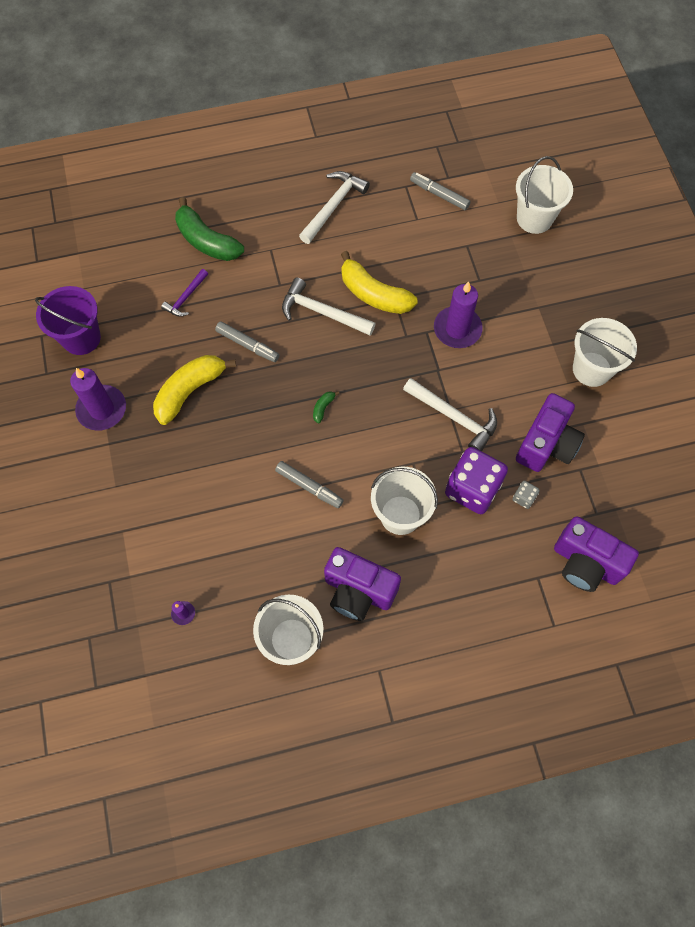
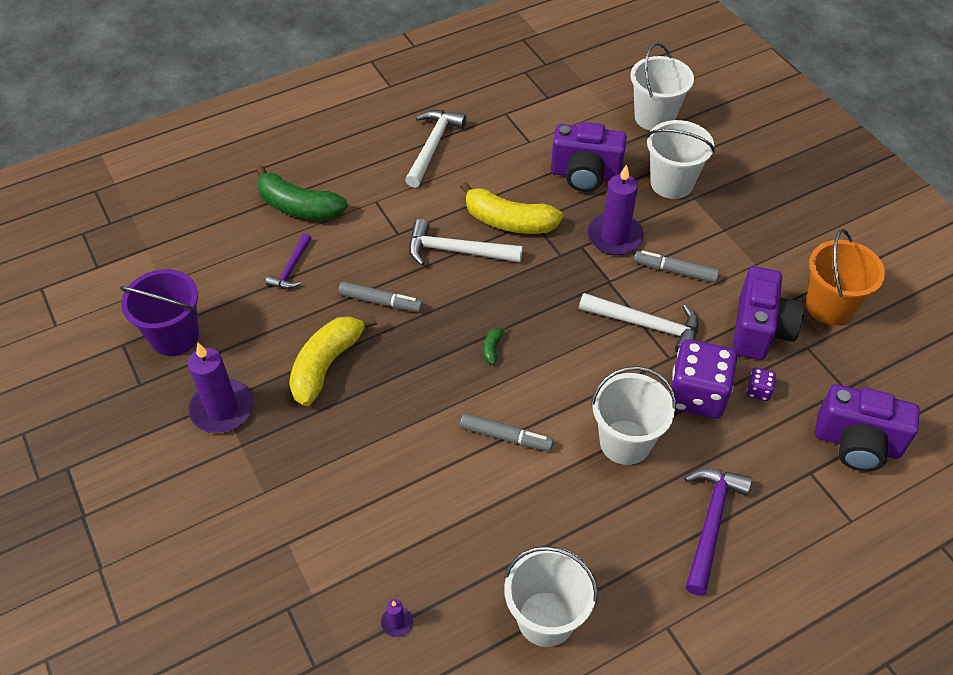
camera: 15 degrees left, 15 degrees down
purple camera [324,547,401,621] -> purple camera moved to [551,122,627,192]
grey marker [410,172,471,210] -> grey marker moved to [634,251,719,283]
grey dice [513,481,540,509] -> purple dice [746,368,776,401]
white bucket [573,318,637,387] -> white bucket moved to [646,120,715,199]
none -> purple hammer [684,468,752,596]
none -> orange bucket [806,229,885,325]

